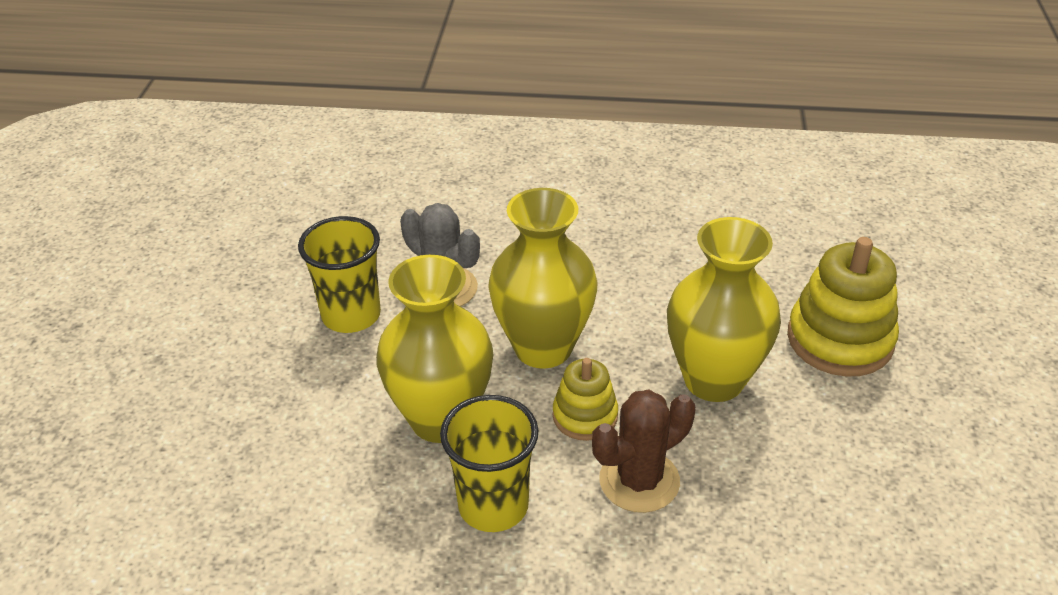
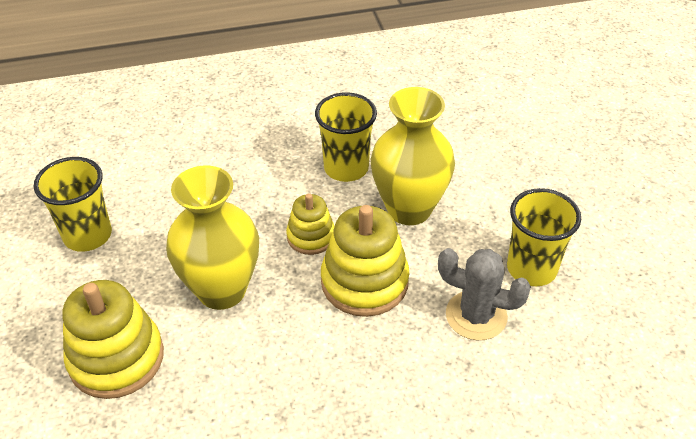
camera: 160 degrees right, 5 degrees up
yellow vase [488,188,597,369] -> yellow stacking toy [321,205,410,317]
brown cactus [592,390,695,513] -> none
none -> yellow cup [34,157,112,252]

